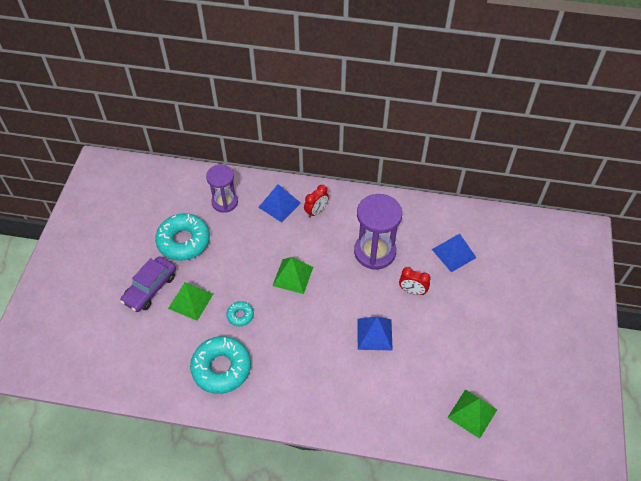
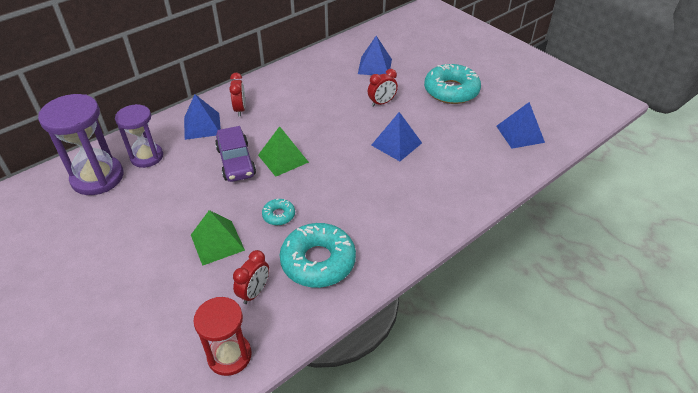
camera: 50 degrees left, 10 degrees down
purple car [120,256,176,312] -> purple car moved to [215,126,256,182]
turquoise donut [155,213,210,261] -> turquoise donut moved to [424,64,481,104]
purple hourglass [354,194,402,269] -> purple hourglass moved to [38,94,124,195]
green pyramid [447,389,497,439] -> blue pyramid [496,102,545,149]
none -> red hourglass [193,297,252,376]
none -> red clock [233,250,269,304]

